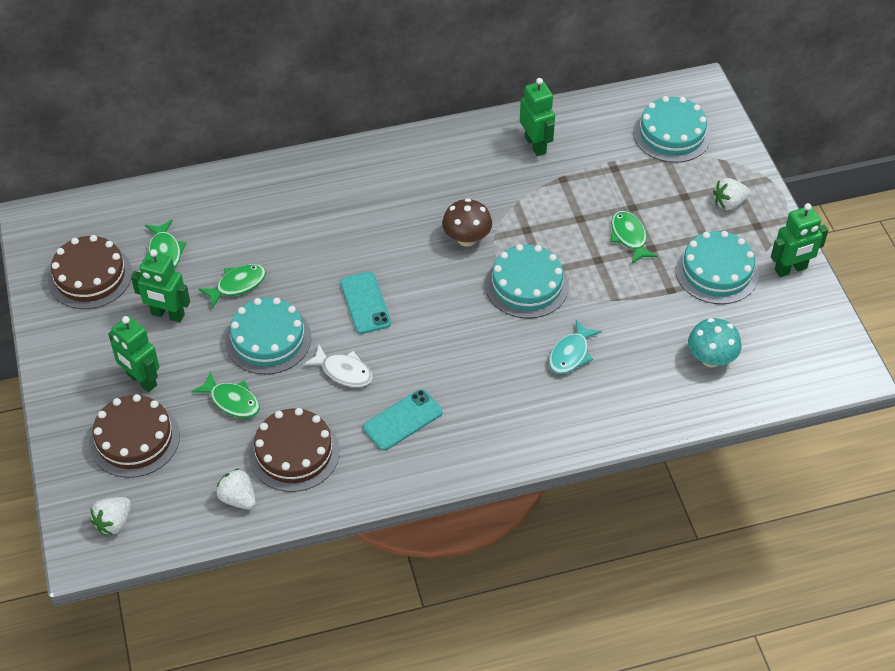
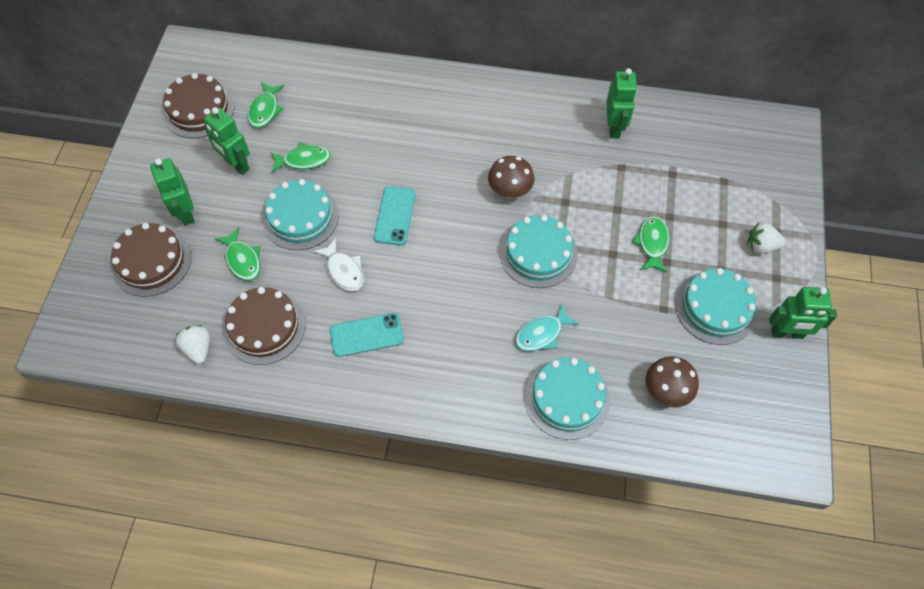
camera: 25 degrees right, 10 degrees up
white strawberry [90,497,131,535] -> none
turquoise cake [633,96,711,163] -> turquoise cake moved to [525,358,610,440]
turquoise mushroom [688,318,741,368] -> brown mushroom [645,356,699,408]

